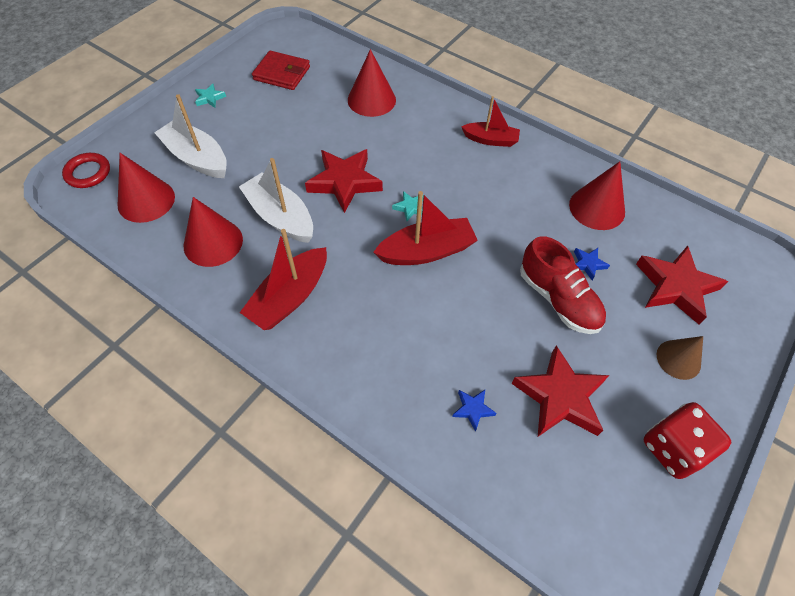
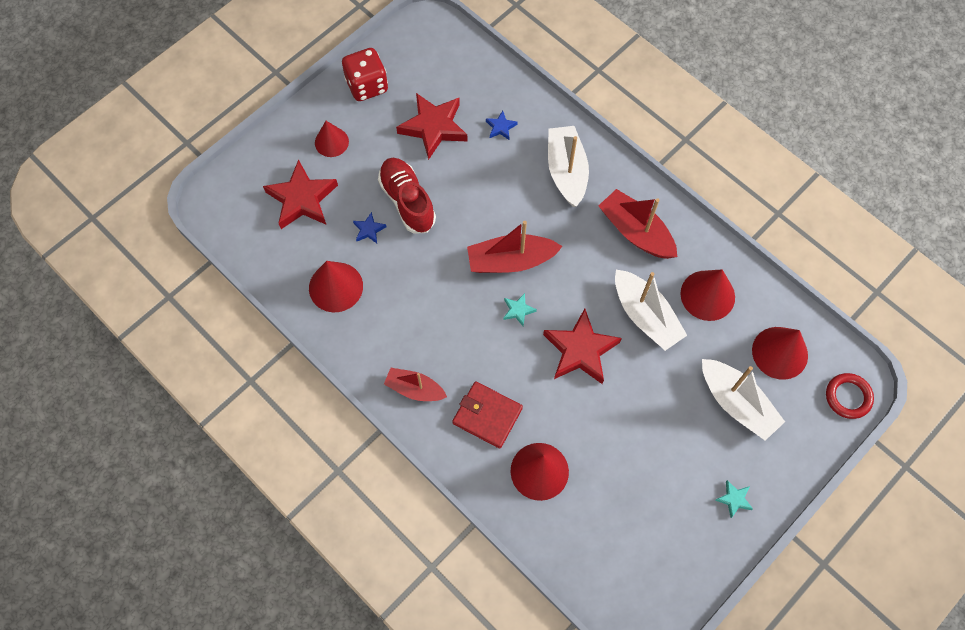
camera: 170 degrees left, 10 degrees up
red boat [240,229,327,330] -> red boat turned 90 degrees counterclockwise [598,189,677,259]
red wallet [252,50,310,90] -> red wallet moved to [452,381,523,448]
brown cone [657,336,703,380] -> red cone [315,121,349,157]
none -> white boat [548,126,589,207]

